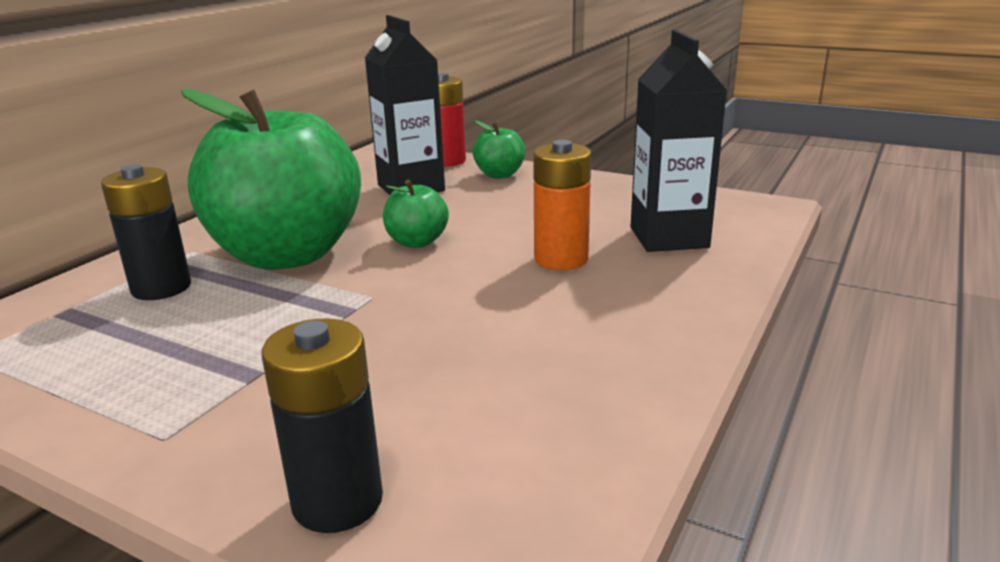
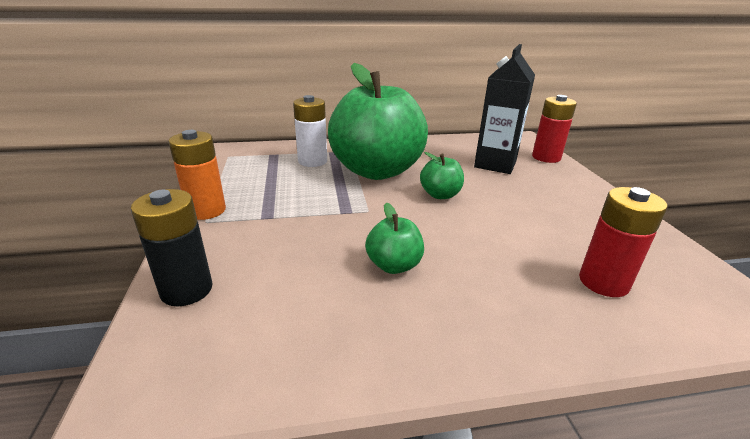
camera: 50 degrees right, 5 degrees up
black battery [101,164,191,300] -> white battery [293,95,327,167]
green apple [473,121,526,179] -> green apple moved to [365,202,424,274]
orange battery [533,140,591,270] -> orange battery moved to [168,130,226,220]
black carton [630,30,727,252] -> red battery [579,187,668,297]

